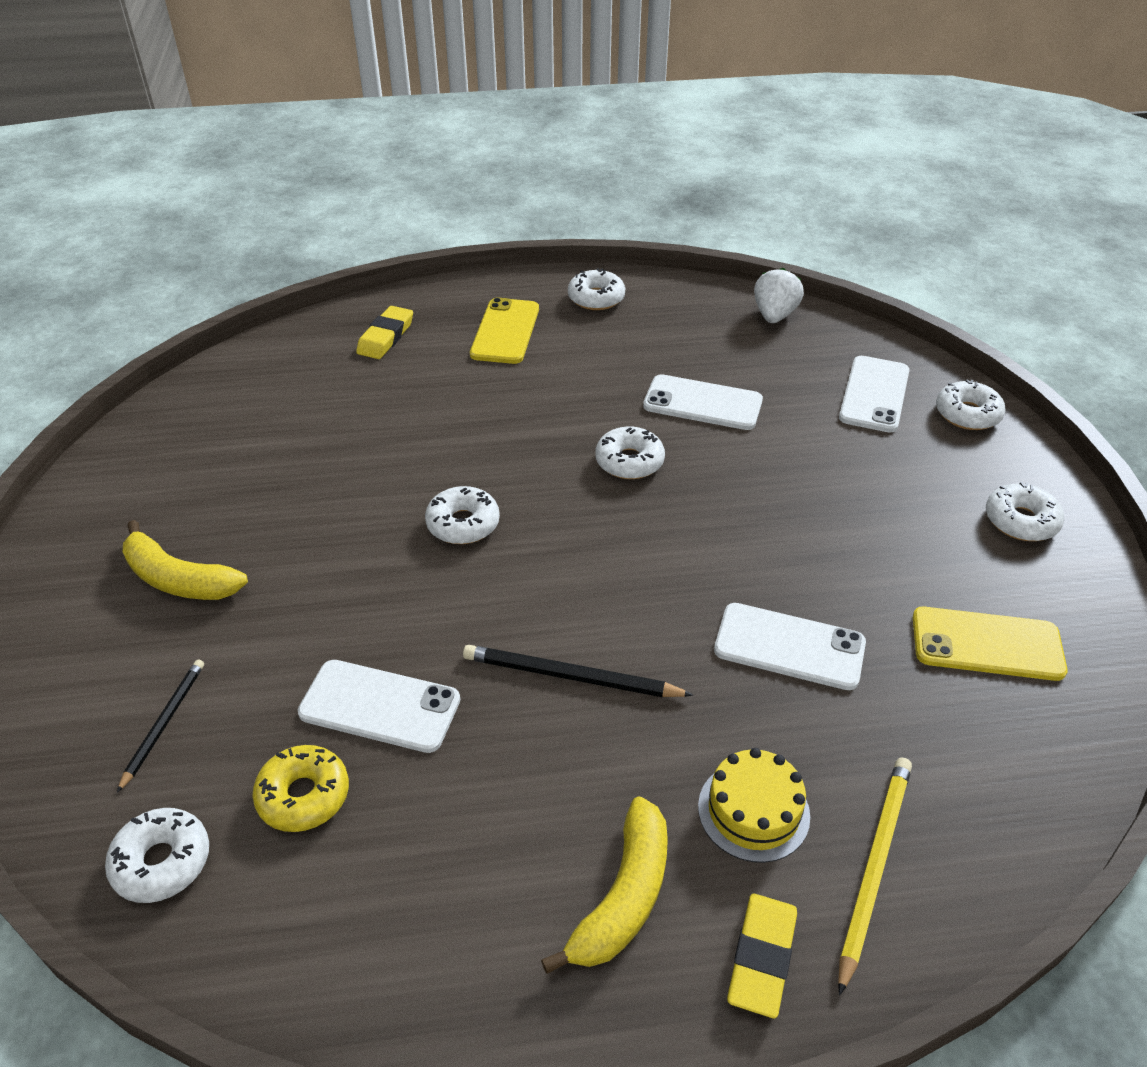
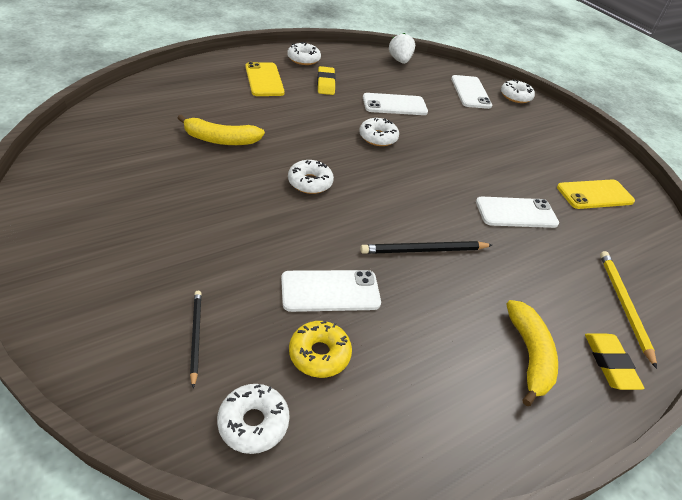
camera: 30 degrees left, 0 degrees up
yellow banana [123,520,248,600] -> yellow banana moved to [178,115,265,145]
yellow eraser [356,306,413,359] -> yellow eraser moved to [317,66,336,95]
yellow cake [698,748,810,863] -> none
white donut [986,482,1064,541] -> none

